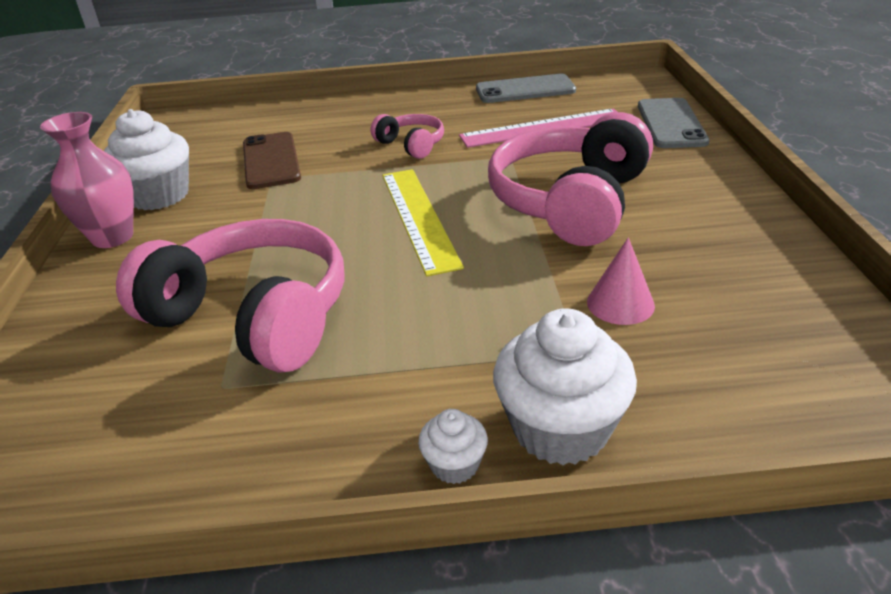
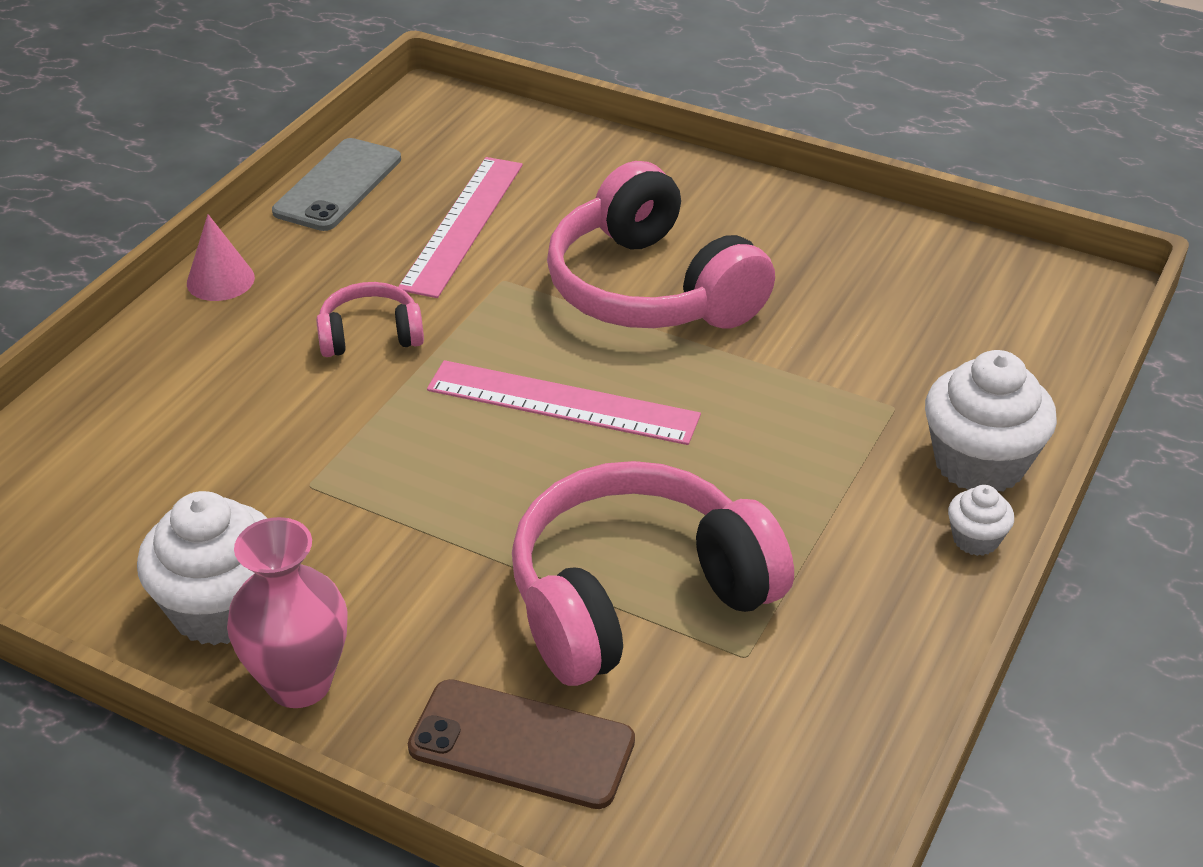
camera: 60 degrees left, 5 degrees up
brown phone [243,132,301,189] -> brown phone moved to [408,679,635,809]
yellow ruler [382,169,464,276] -> pink ruler [427,360,701,445]
pink cone [587,237,655,325] -> pink cone moved to [187,214,255,301]
grey phone [638,98,710,148] -> none

